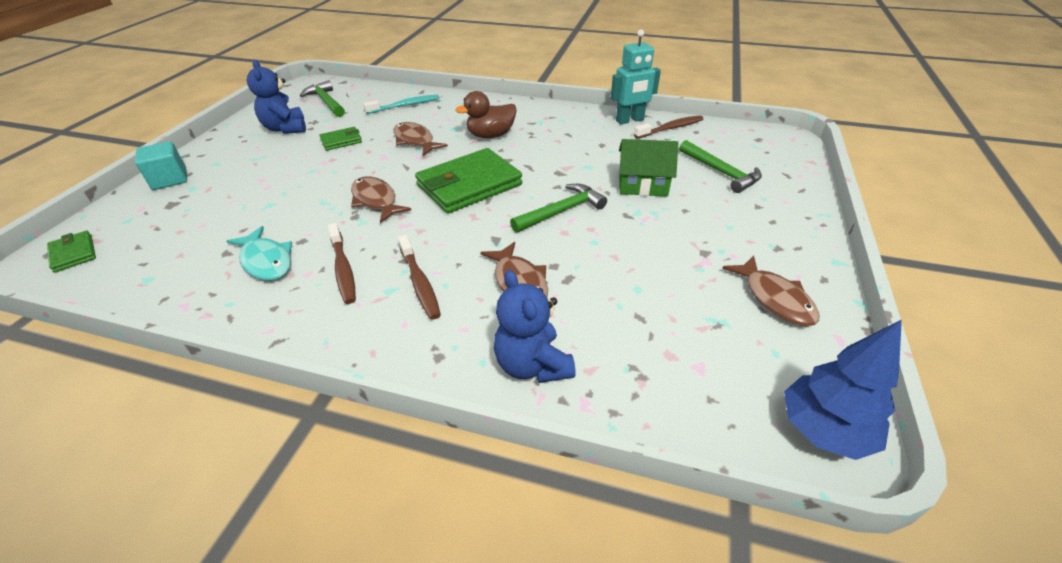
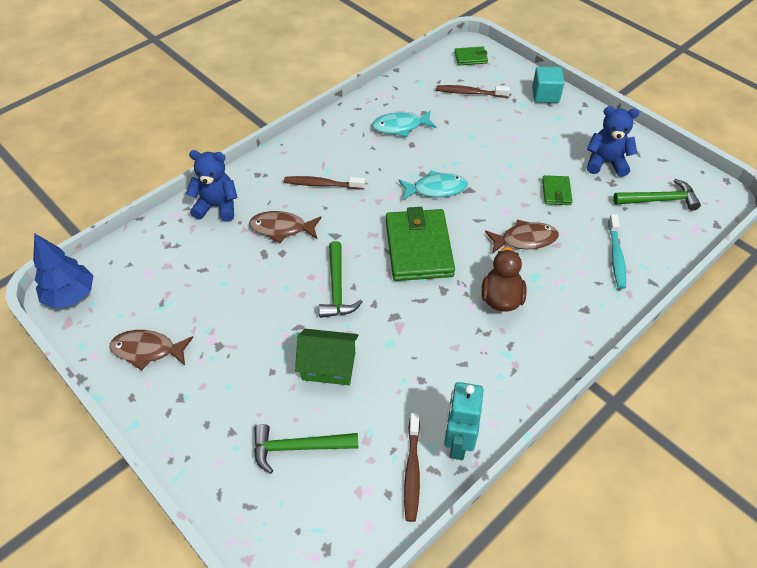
camera: 120 degrees right, 10 degrees up
brown toothbrush [328,223,356,304] -> brown toothbrush moved to [436,85,510,98]
brown fish [351,177,411,223] -> turquoise fish [399,170,468,200]
green house [619,139,678,196] -> green house turned 60 degrees clockwise [295,329,358,385]

